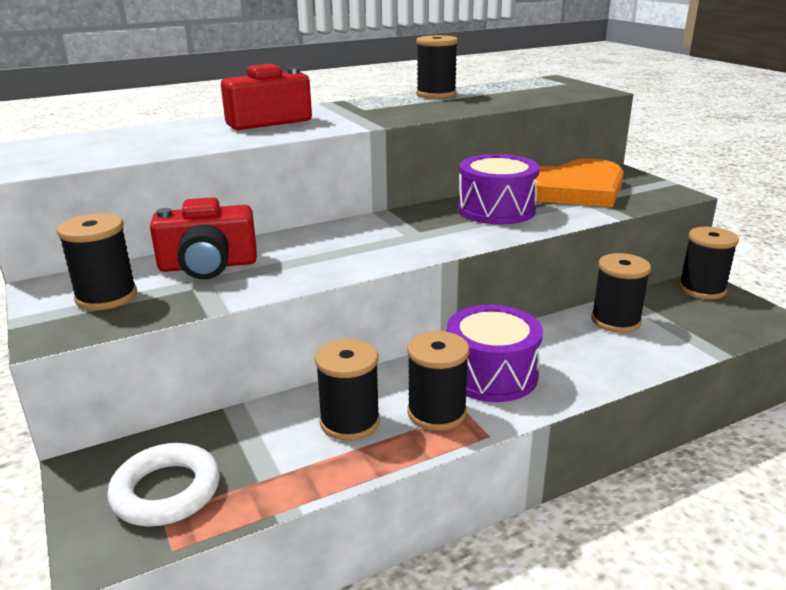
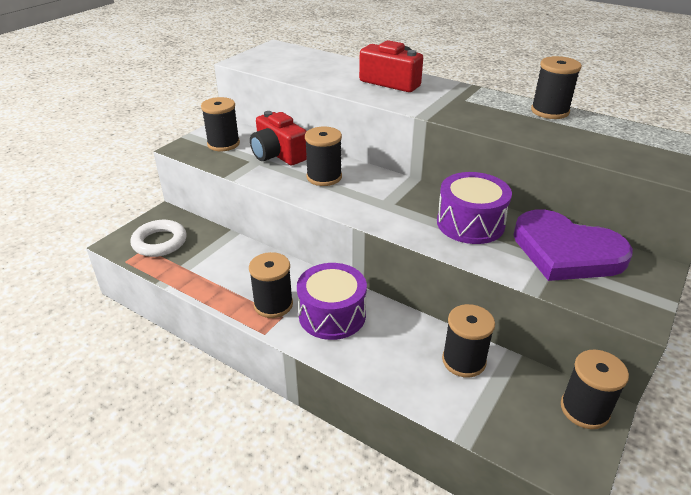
camera: 60 degrees right, 10 degrees up
black spool [315,339,380,441] -> black spool moved to [305,127,342,186]
orange heart [536,158,624,207] -> purple heart [514,209,633,281]

